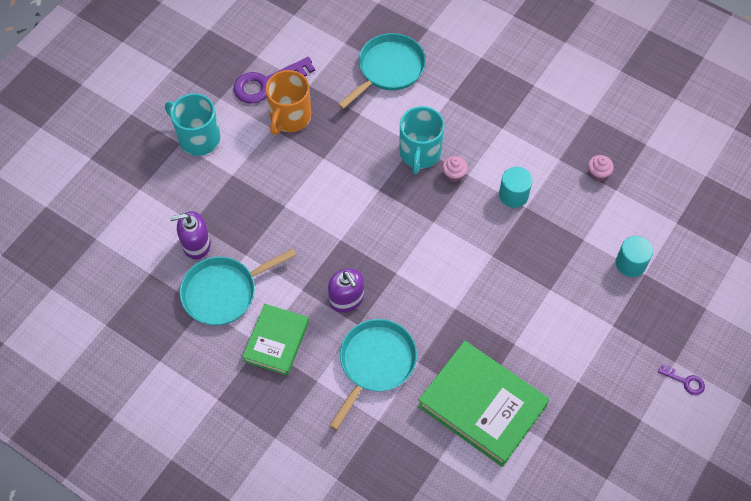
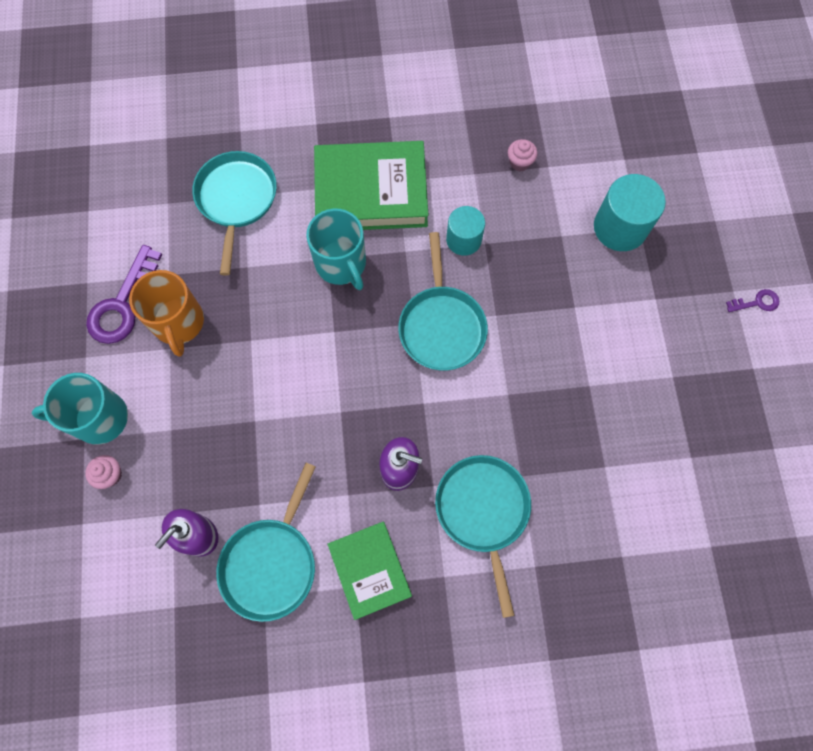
camera: 40 degrees left, 10 degrees up
green book [418,341,549,467] -> green book moved to [314,141,429,230]
pink cupcake [442,156,468,182] -> pink cupcake moved to [85,455,122,489]
turquoise cylinder [615,236,653,277] -> turquoise cylinder [594,174,666,251], size x1.53
none -> turquoise pan [398,232,488,370]

